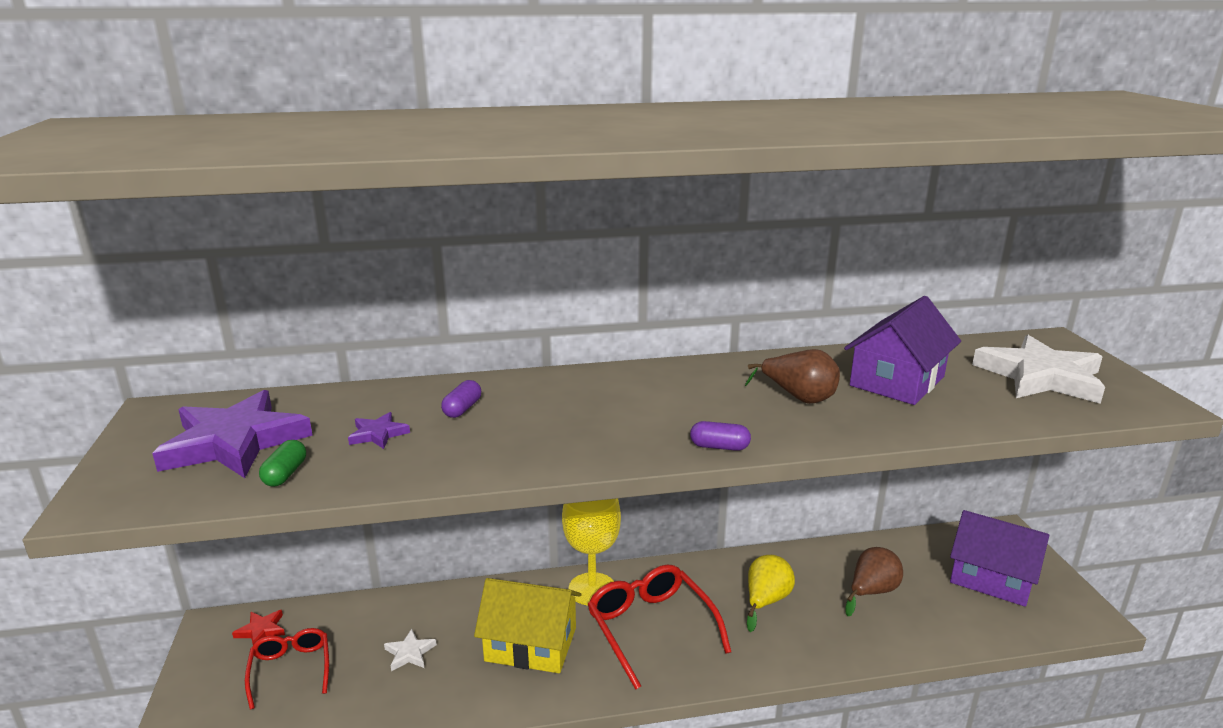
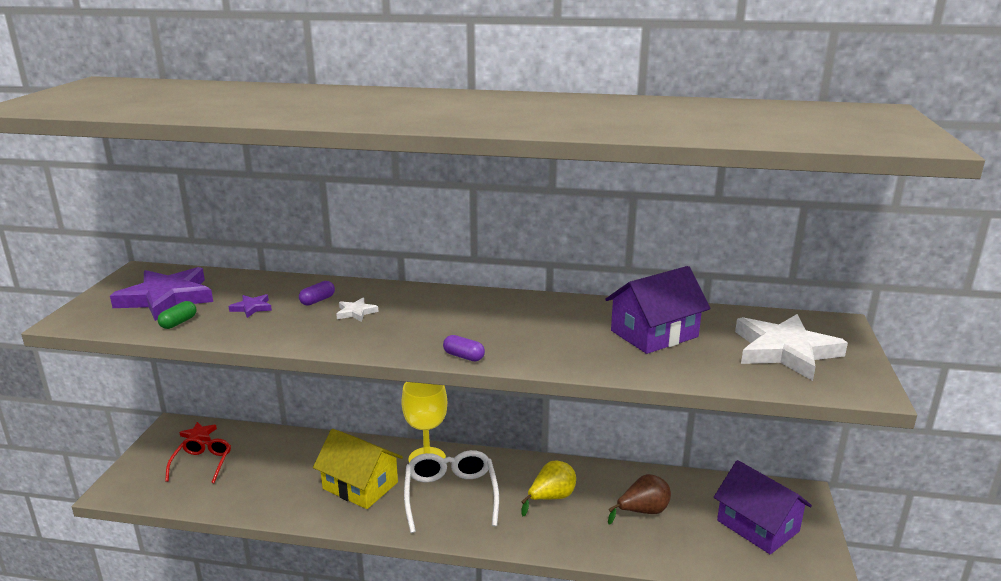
camera: 20 degrees right, 0 degrees up
white star [384,629,437,671] -> white star moved to [336,298,378,322]
red glasses [587,564,731,690] -> white glasses [404,450,499,533]
brown pear [745,349,840,404] -> none

